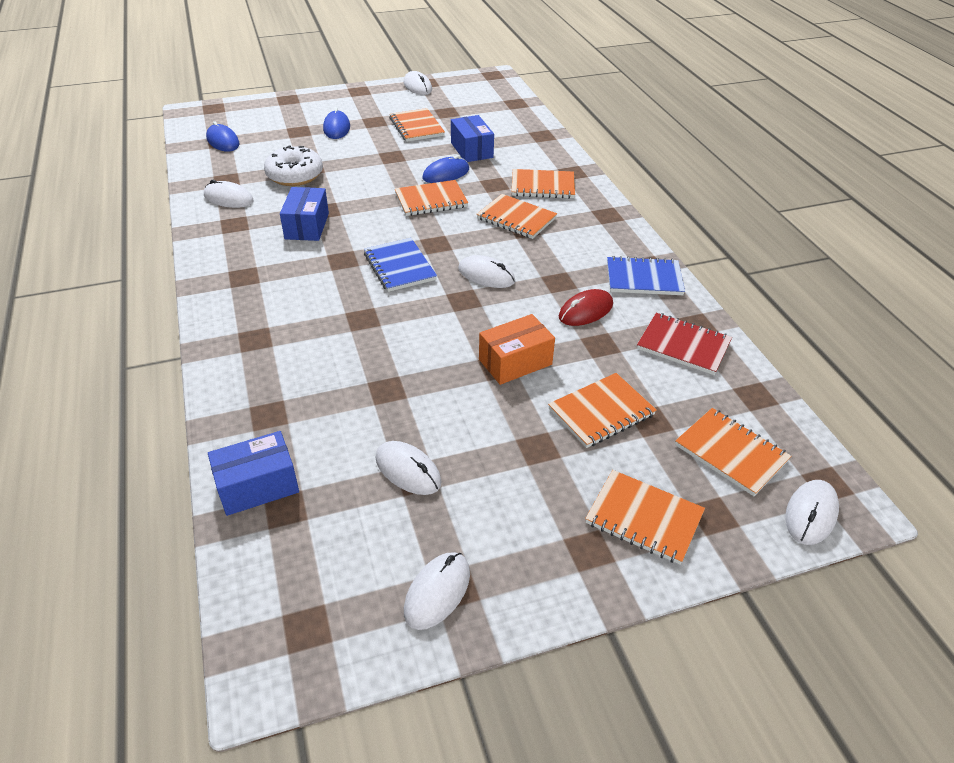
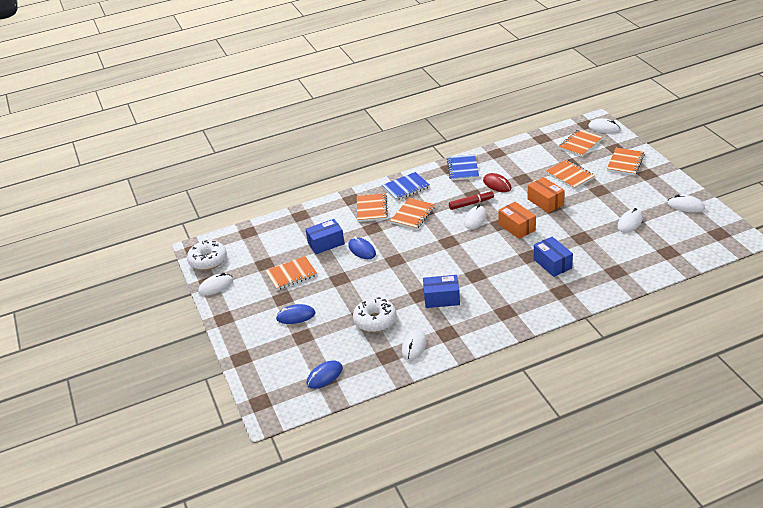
camera: 90 degrees left, 5 degrees down
blue box [208,431,299,516] -> blue box moved to [534,237,573,277]
blue notebook [364,238,437,292] -> blue notebook moved to [382,172,430,201]
orange notebook [395,180,468,216] -> none
red notebook [637,313,732,375] -> none
none -> white donut [187,240,227,270]
none -> red marker [449,190,494,210]
none -> orange box [498,202,536,239]

